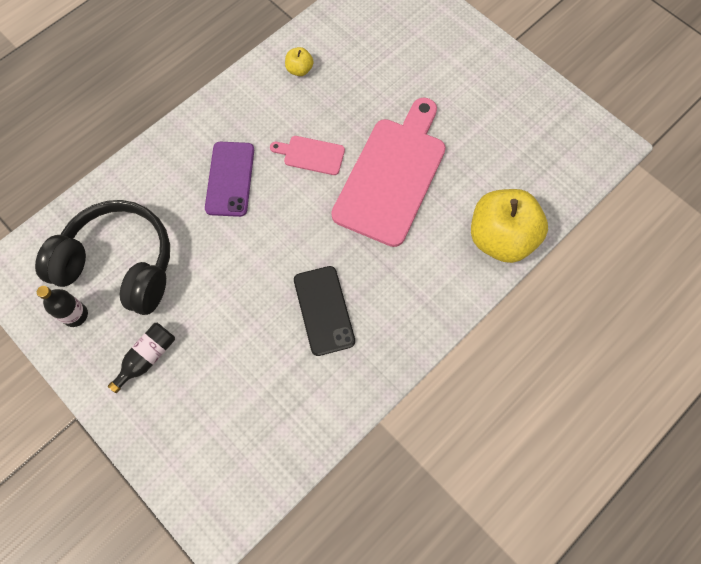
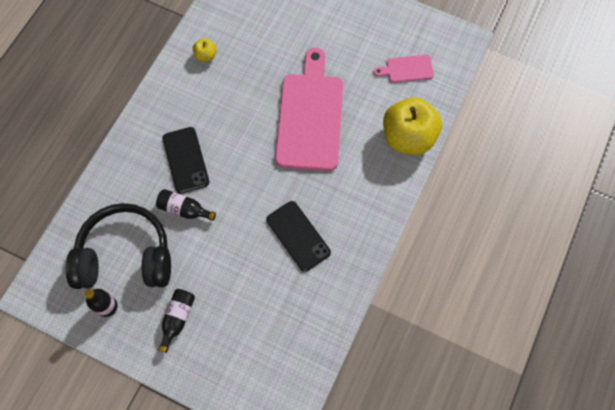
camera: 20 degrees left, 0 degrees up
purple phone [205,142,254,217] -> black phone [162,127,209,194]
pink cutting board [270,136,345,175] -> pink cutting board moved to [374,55,434,83]
none -> black bottle [156,189,216,221]

